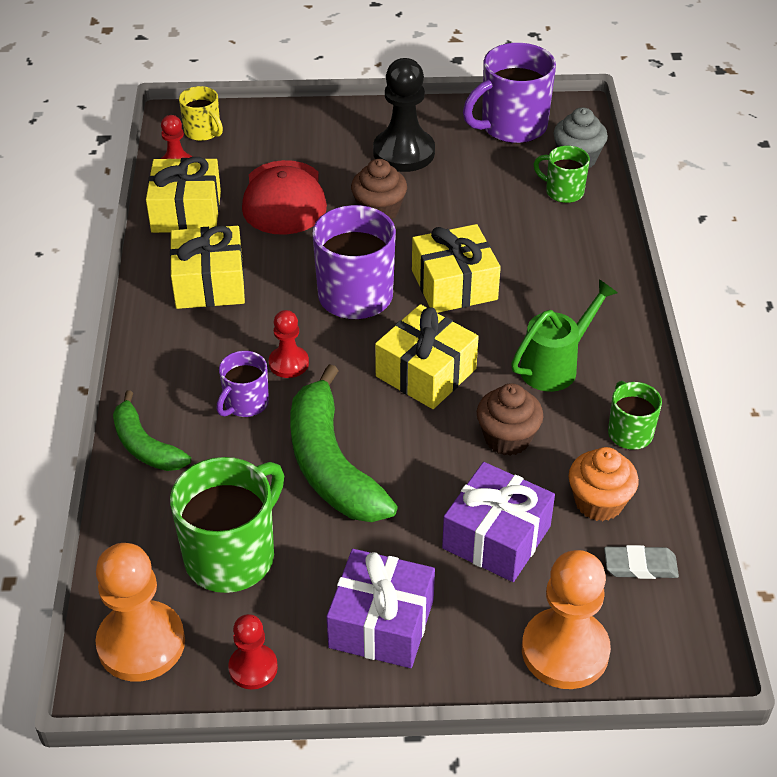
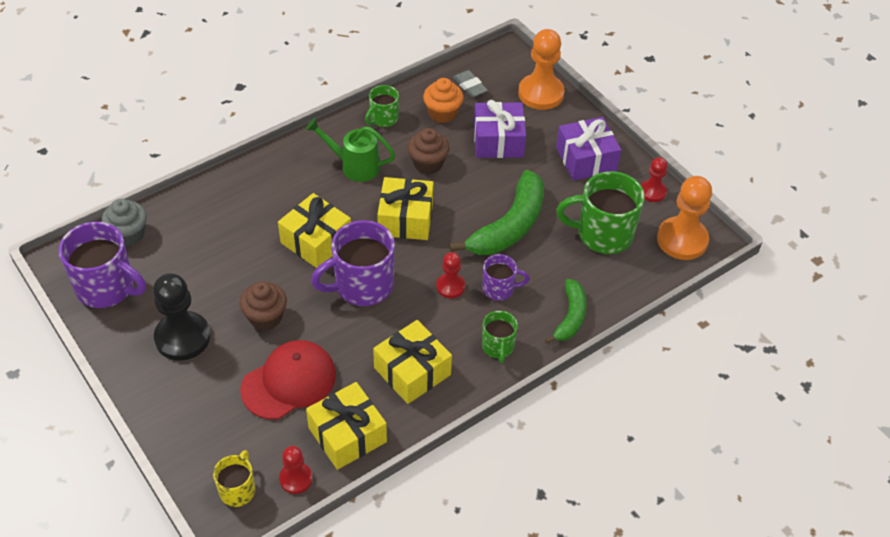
camera: 125 degrees left, 5 degrees up
green mug [533,146,590,203] -> green mug moved to [482,311,518,363]

